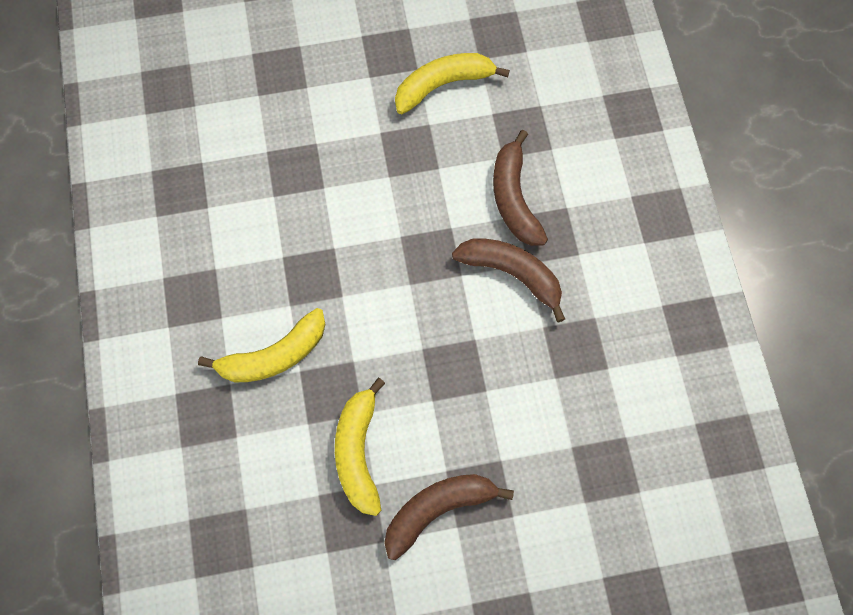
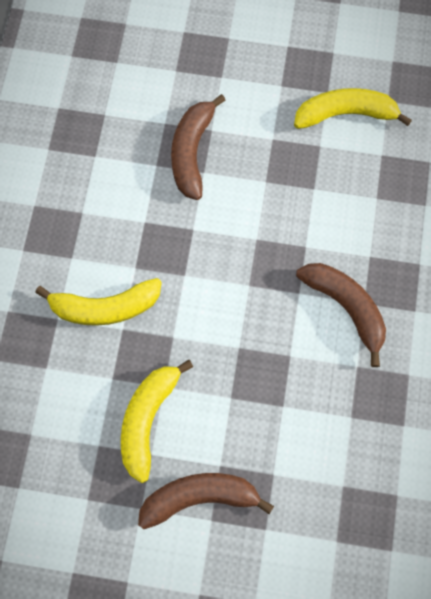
camera: 20 degrees right, 0 degrees up
brown banana [493,130,548,246] -> brown banana moved to [171,94,225,200]

